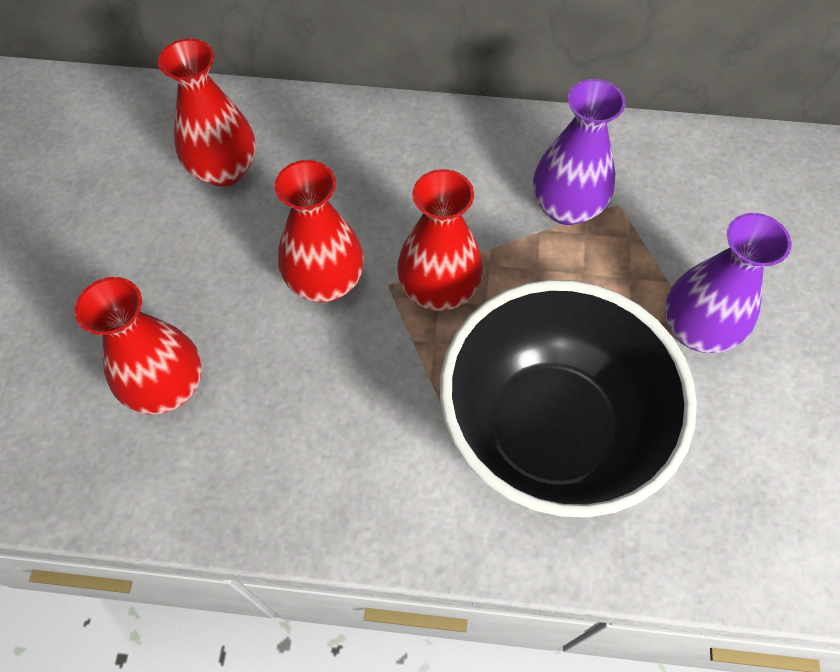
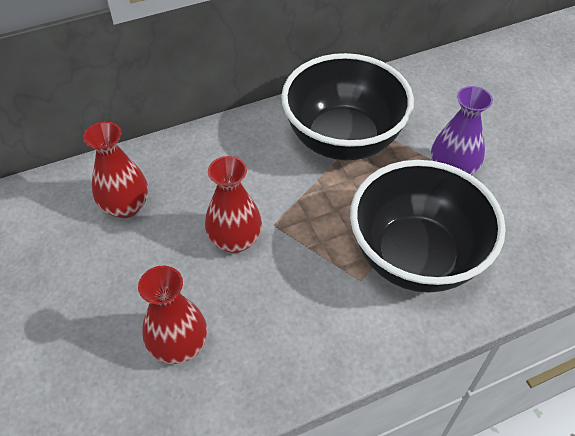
camera: 30 degrees left, 10 degrees down
red vase [397,169,483,311] -> none
purple vase [533,79,626,225] -> black bowl [281,53,414,160]

